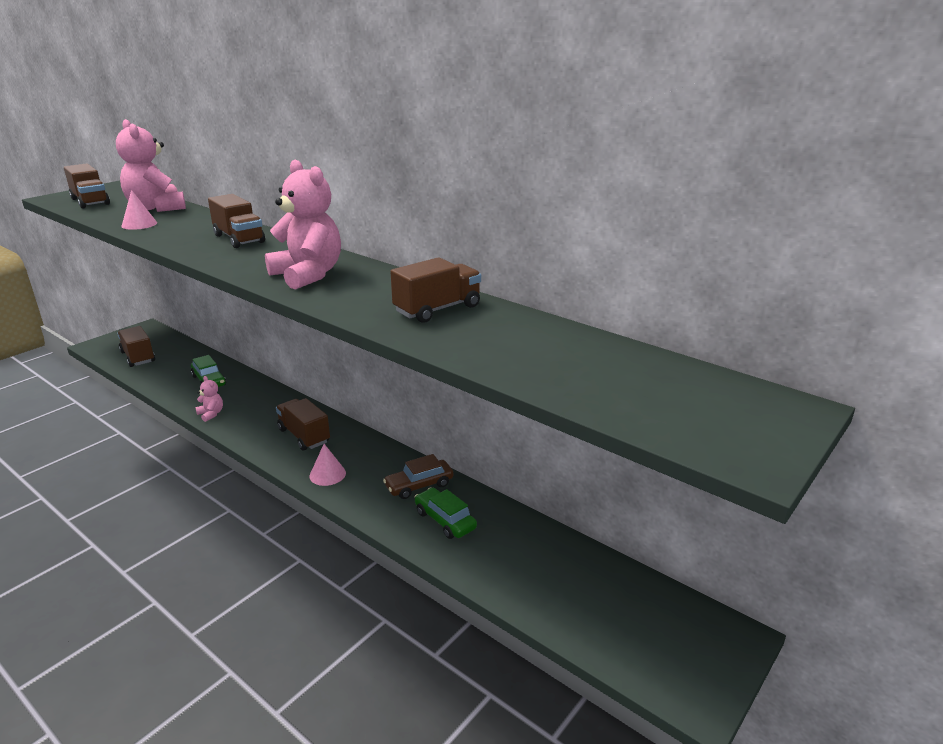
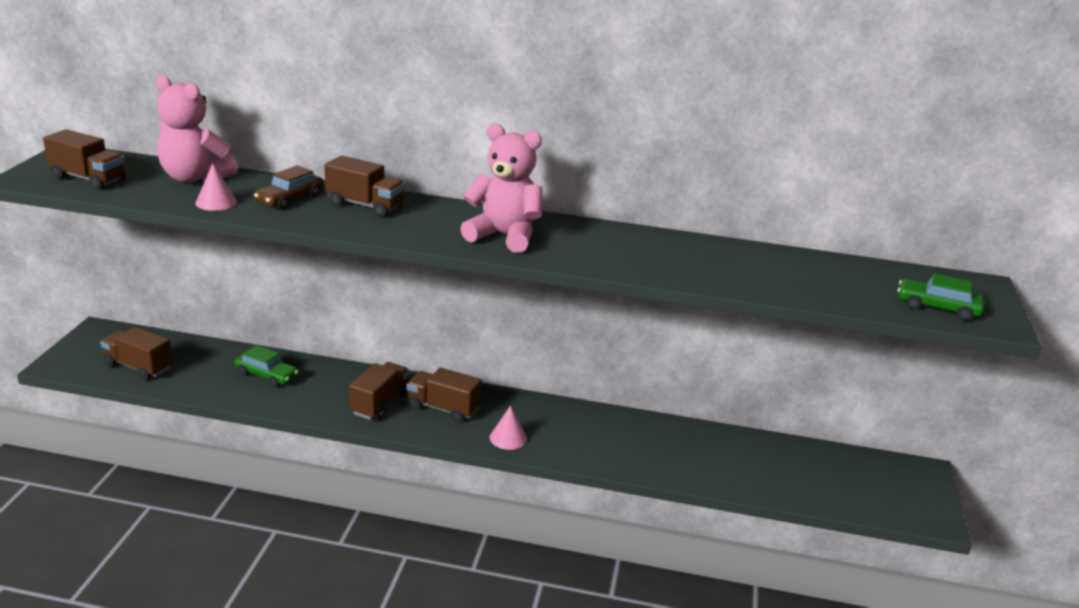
camera: 30 degrees left, 0 degrees up
pink teddy bear [195,376,223,422] -> none
brown car [383,454,453,499] -> brown car moved to [254,165,324,210]
brown truck [390,257,481,323] -> brown truck moved to [349,362,409,420]
green car [414,488,477,539] -> green car moved to [898,273,984,321]

